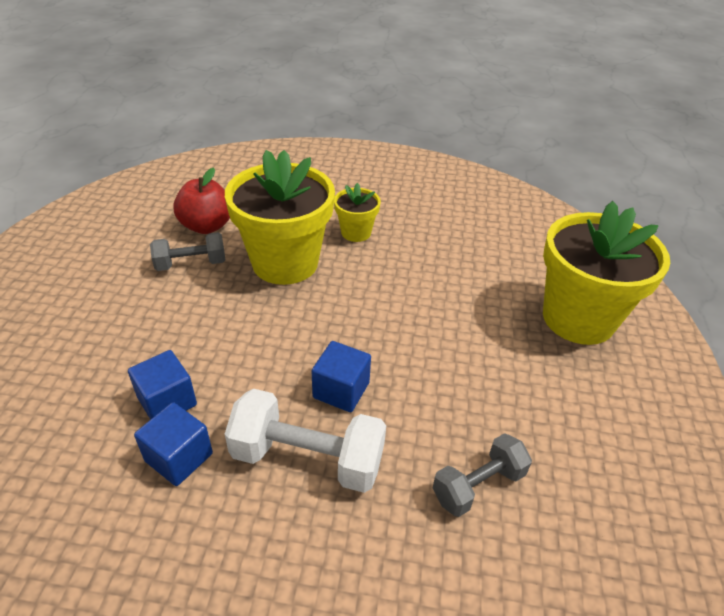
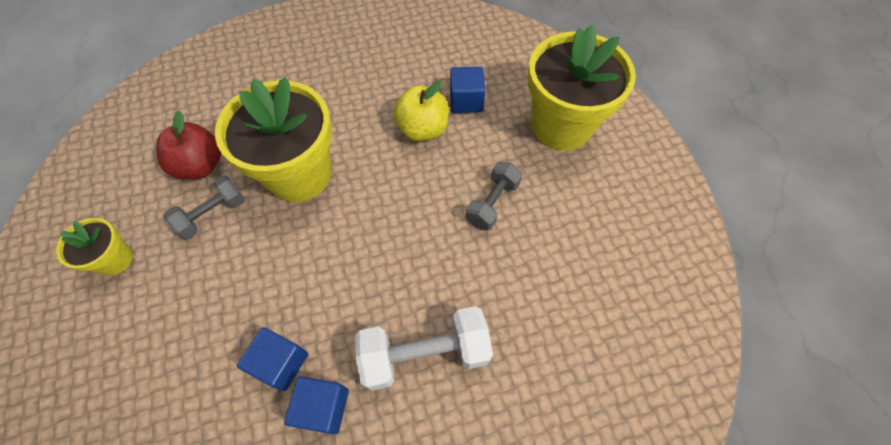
camera: 25 degrees left, 20 degrees up
blue cube [312,341,371,412] -> blue cube moved to [450,67,486,113]
yellow flower pot [334,183,381,242] -> yellow flower pot moved to [56,218,133,276]
grey dumbbell [432,433,532,517] -> grey dumbbell moved to [466,162,523,231]
none -> yellow apple [393,82,449,141]

